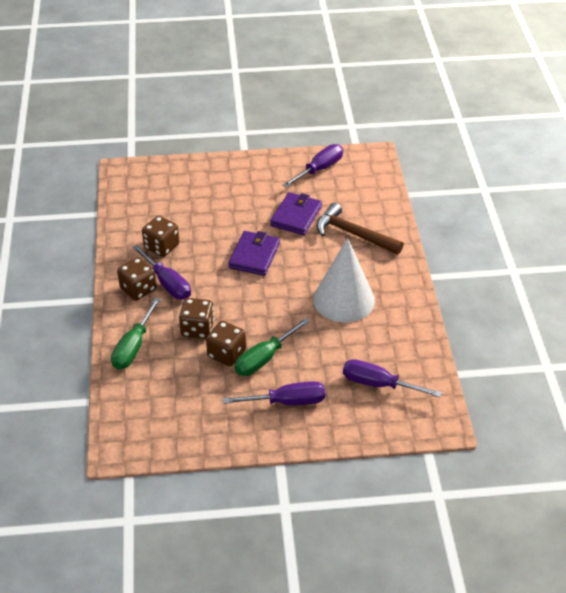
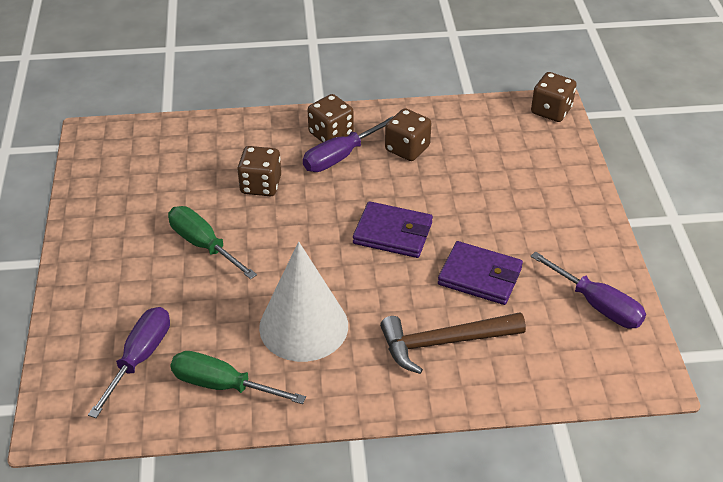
camera: 90 degrees right, 0 degrees up
green screwdriver [111,298,161,370] -> green screwdriver moved to [170,351,306,404]
brown dice [206,321,246,366] -> brown dice moved to [531,72,577,122]
purple screwdriver [223,381,325,405] -> none
brown hammer [317,203,404,255] -> brown hammer turned 135 degrees counterclockwise [380,312,526,374]

